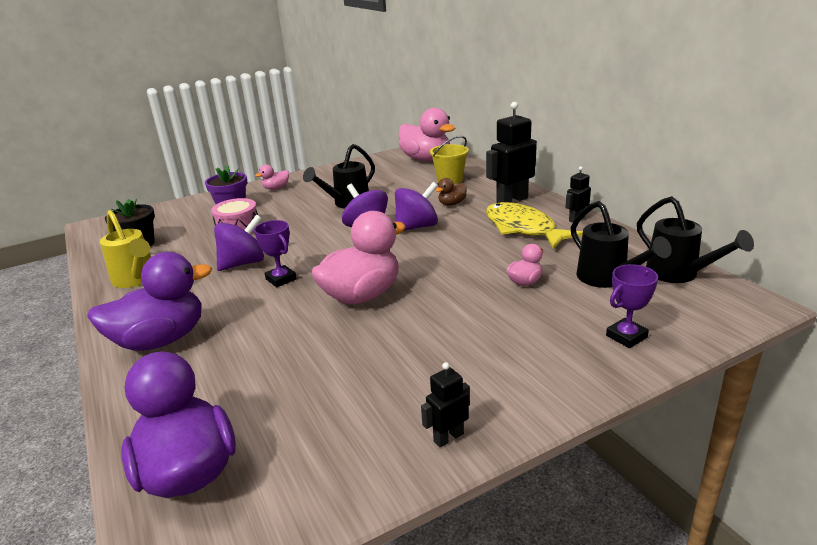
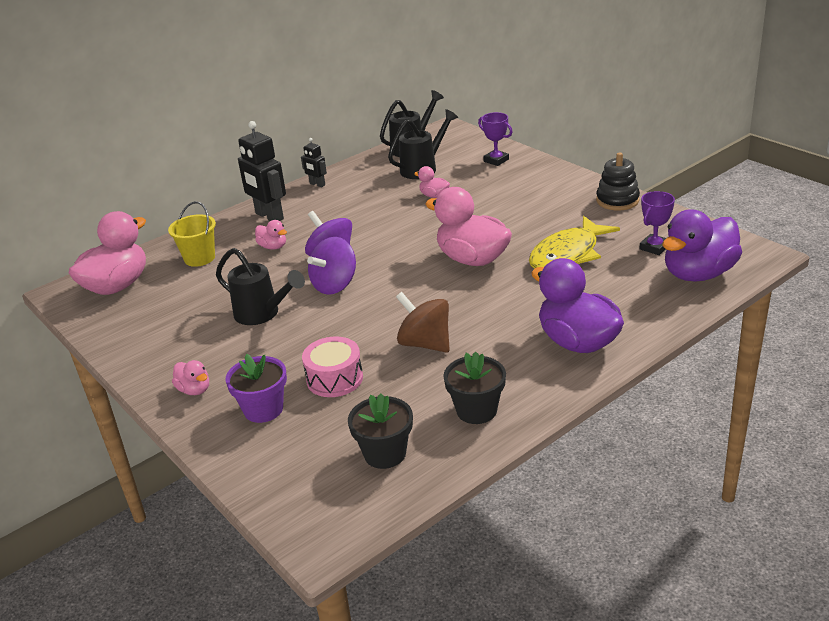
camera: 100 degrees left, 5 degrees up
yellow watering can [100,210,151,288] -> black flower pot [443,352,506,424]
purple spinning top [214,214,264,271] -> brown spinning top [396,292,450,353]
purple trophy [254,220,297,287] -> purple trophy moved to [639,191,675,255]
black robot [421,362,470,447] -> black stacking toy [596,152,640,211]
brown duck [435,178,467,206] -> pink duck [255,220,287,250]
yellow fish [486,202,583,249] -> yellow fish moved to [529,216,620,269]

